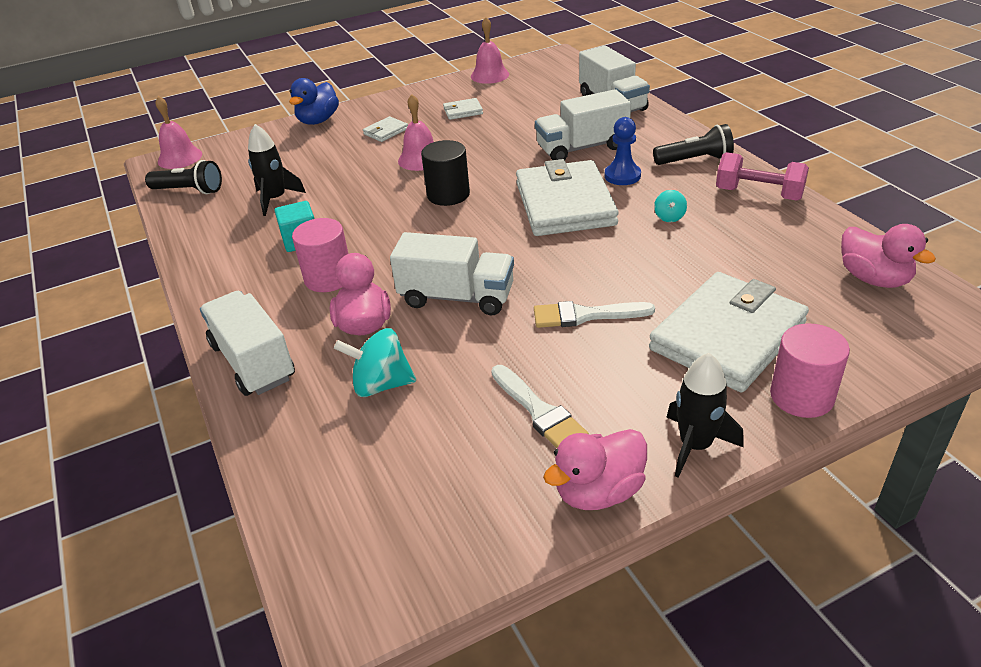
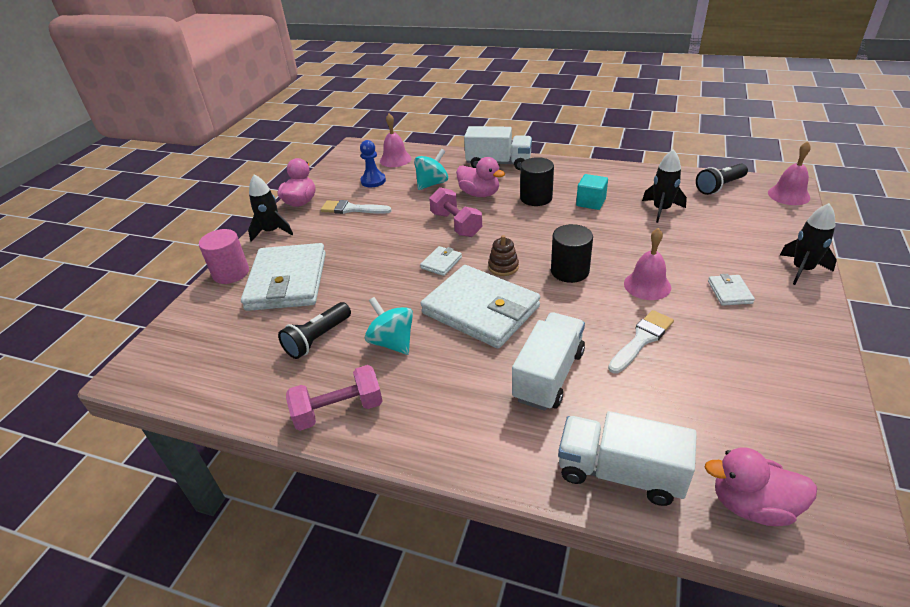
camera: 135 degrees right, 0 degrees up
blue duck [289,78,339,125] -> black rocket [780,203,837,285]
pink cylinder [292,218,348,292] -> black cylinder [520,157,554,206]
white truck [390,232,514,315] -> pink dumbbell [429,187,482,237]
white wallet [443,98,483,120] -> white wallet moved to [420,246,462,276]
pink bell [471,17,509,84] -> pink bell moved to [380,114,412,167]
white brush [534,301,655,328] -> white brush moved to [608,310,674,374]
blue pawn [605,117,641,185] -> blue pawn moved to [360,140,386,187]
black flashlight [653,124,734,165] -> black flashlight moved to [278,302,351,359]
turquoise spinning top [654,190,687,222] -> turquoise spinning top [365,297,413,355], size x1.85
pink duck [841,224,936,288] -> pink duck moved to [704,447,817,526]
none -> brown stacking toy [488,235,519,276]

